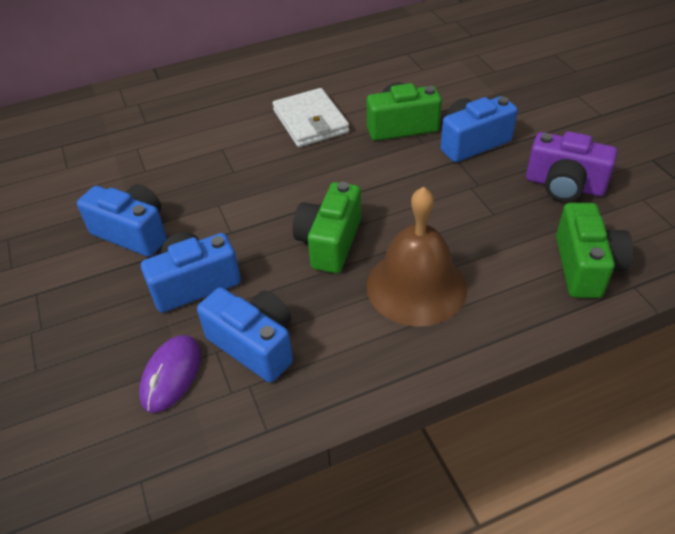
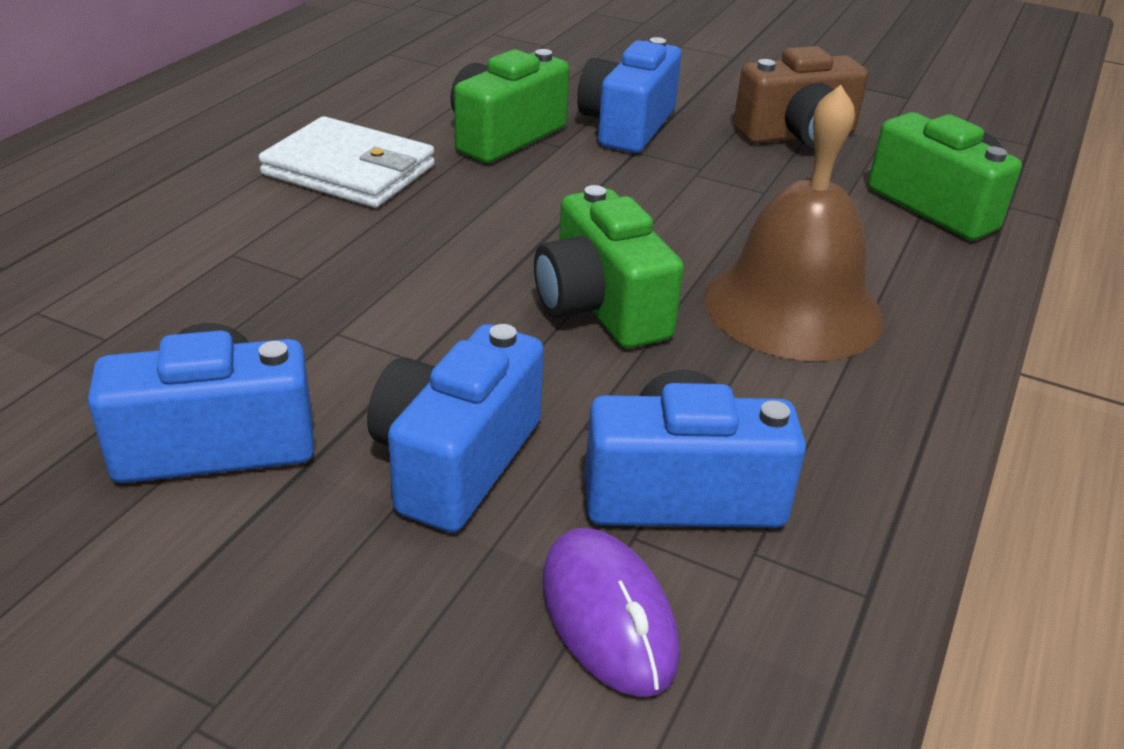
camera: 45 degrees left, 10 degrees down
purple camera [526,131,617,202] -> brown camera [734,46,868,150]

